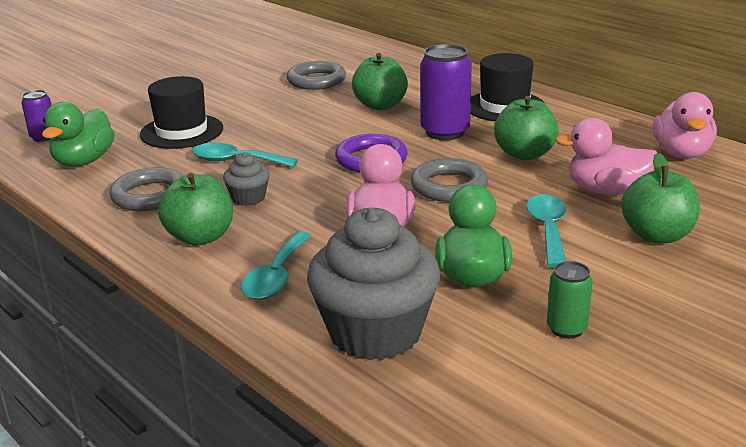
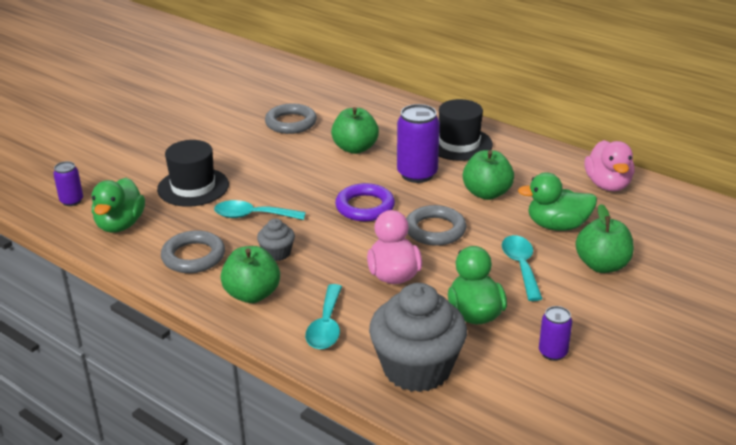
camera: 10 degrees left, 5 degrees up
green can [547,261,593,339] -> purple can [539,306,572,361]
pink duck [554,117,658,195] -> green duck [518,172,597,231]

